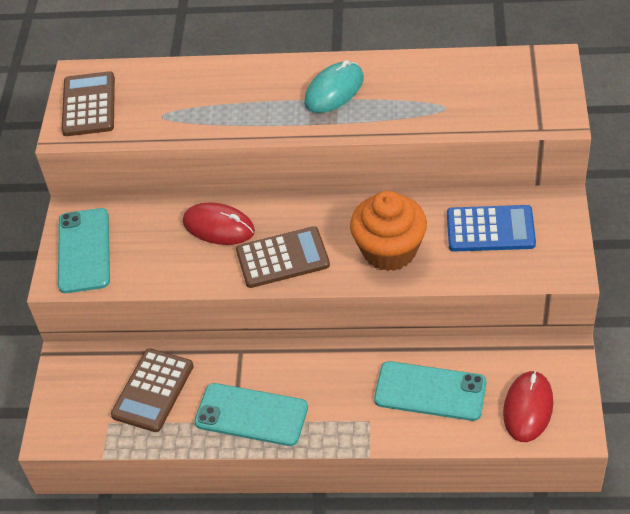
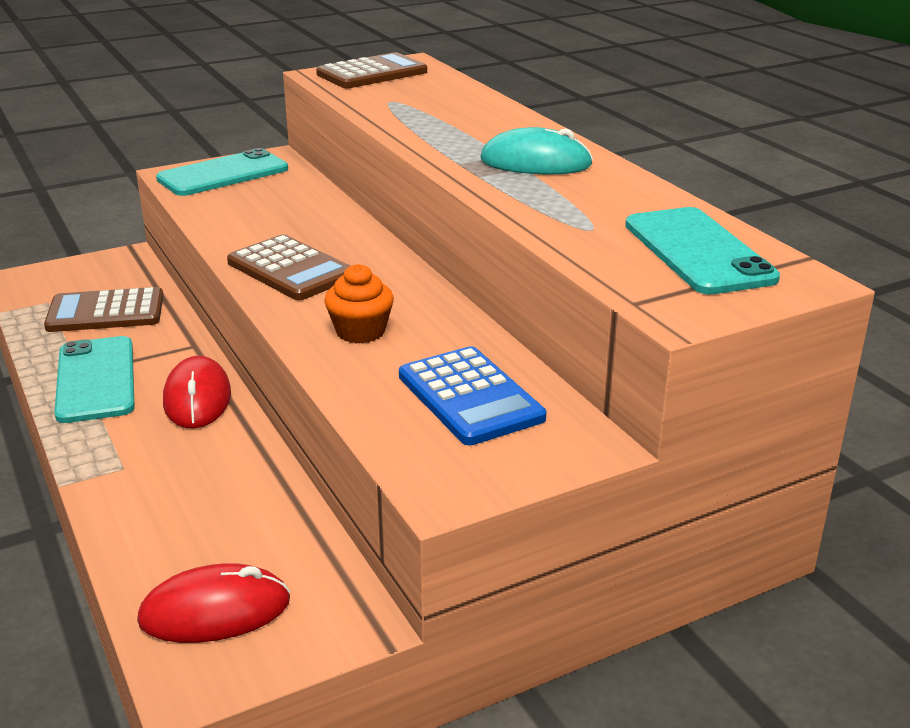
camera: 55 degrees right, 20 degrees down
red mouse [183,202,255,245] -> red mouse moved to [163,356,231,428]
orange cupcake [350,191,427,271] -> orange cupcake [324,264,394,344], size x0.58
turquoise phone [374,361,486,421] -> turquoise phone moved to [625,207,780,294]

